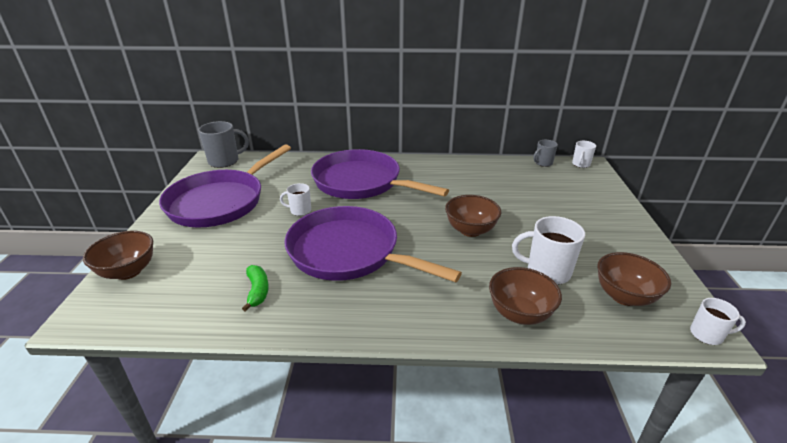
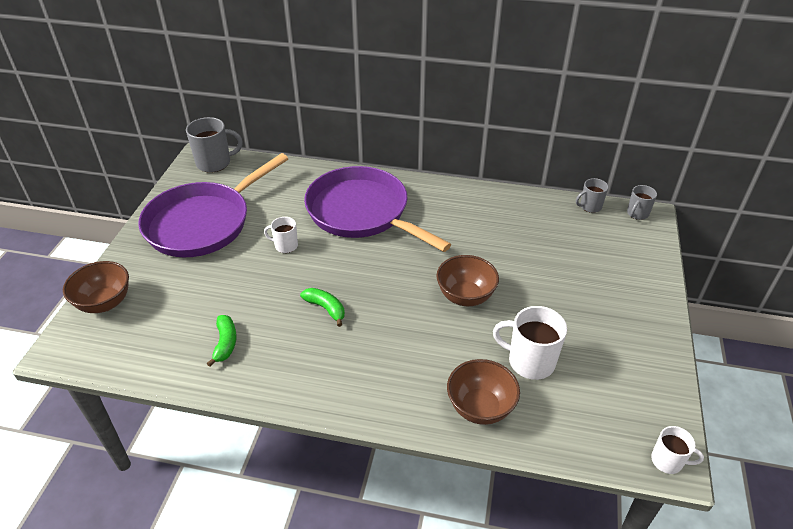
camera: 10 degrees right, 10 degrees up
purple pan [285,206,462,282] -> green banana [300,288,345,327]
white mug [572,141,596,168] -> grey mug [627,185,657,220]
brown bowl [597,252,671,306] -> none

